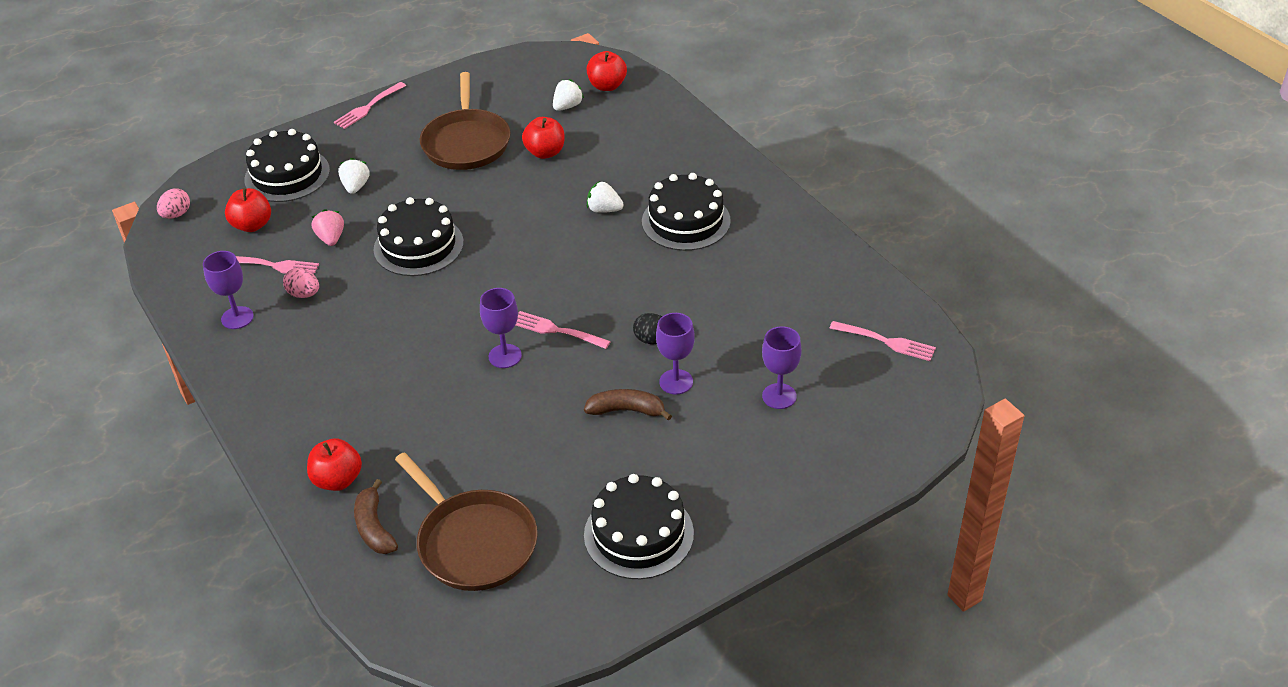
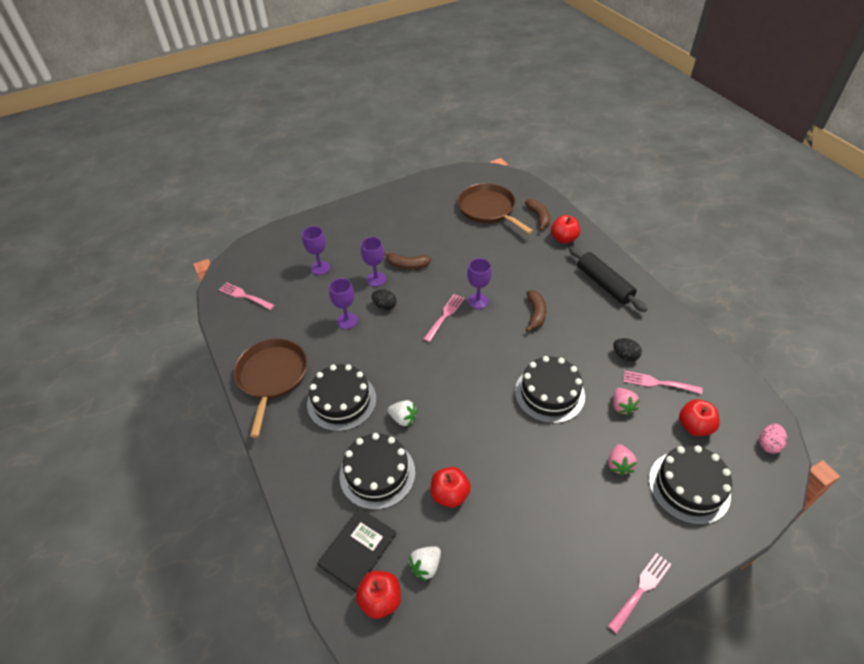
camera: 175 degrees left, 5 degrees up
purple goblet [203,251,254,329] -> purple goblet moved to [329,278,358,329]
pink egg [283,268,319,298] -> black egg [613,338,642,361]
white strawberry [338,158,370,194] -> pink strawberry [608,444,637,476]
brown pan [420,72,511,170] -> brown pan moved to [234,338,307,438]
pink fork [515,311,611,349] -> pink fork turned 90 degrees counterclockwise [424,294,465,342]
black cake [584,474,694,579] -> black cake moved to [340,433,415,510]
none -> black book [317,508,397,592]
none -> brown banana [525,290,546,332]
none -> black rolling pin [569,246,647,312]

